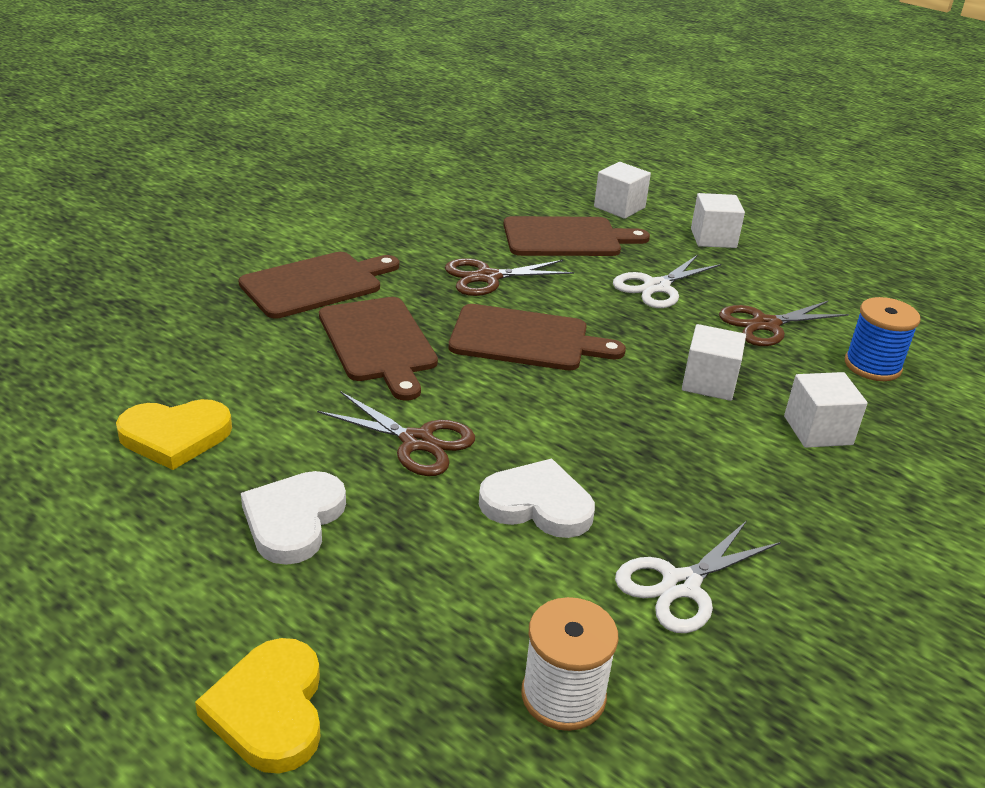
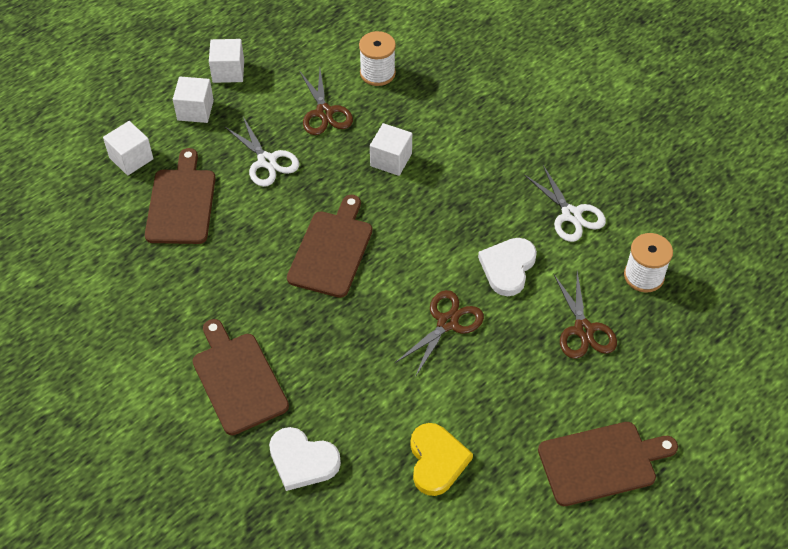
camera: 80 degrees left, 20 degrees up
yellow heart [195,638,320,774] -> none
white heart [241,471,346,565] -> white heart moved to [269,427,341,491]
brown cutting board [319,297,438,401] -> brown cutting board moved to [538,422,678,506]
brown scissors [445,258,574,296] -> brown scissors moved to [554,271,617,359]
white cube [784,372,868,448] -> white cube moved to [209,39,244,83]
blue spool [845,297,921,381] -> white spool [359,31,396,86]

